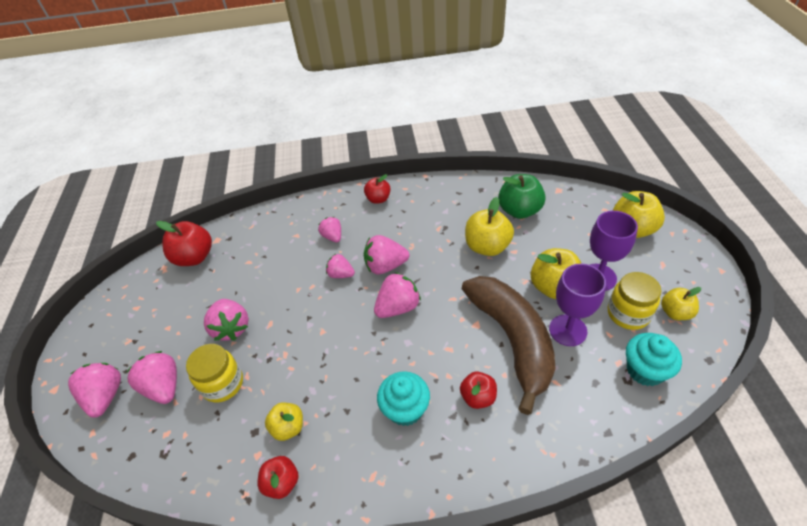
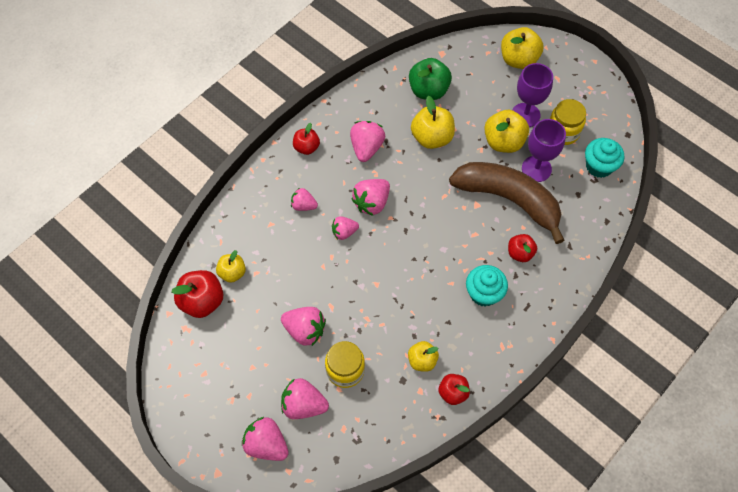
camera: 45 degrees left, 15 degrees up
pink strawberry [374,272,421,318] -> pink strawberry moved to [350,121,385,162]
yellow apple [661,287,701,320] -> yellow apple moved to [216,250,246,283]

